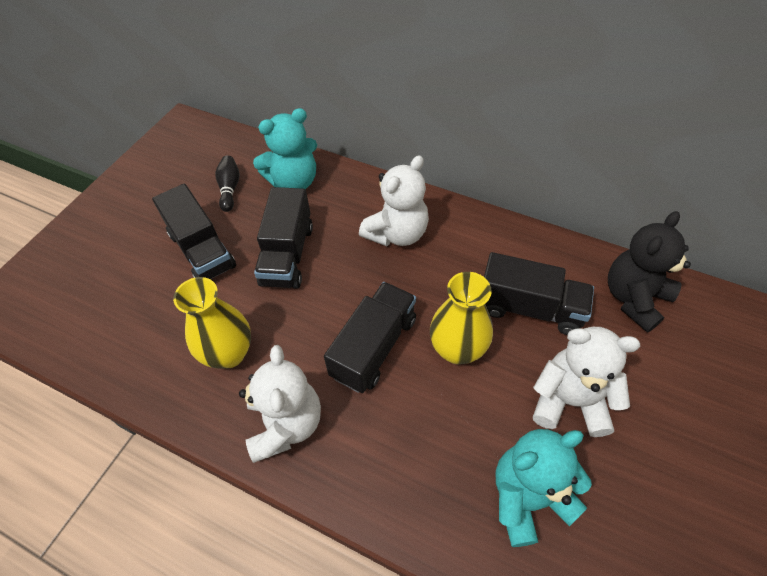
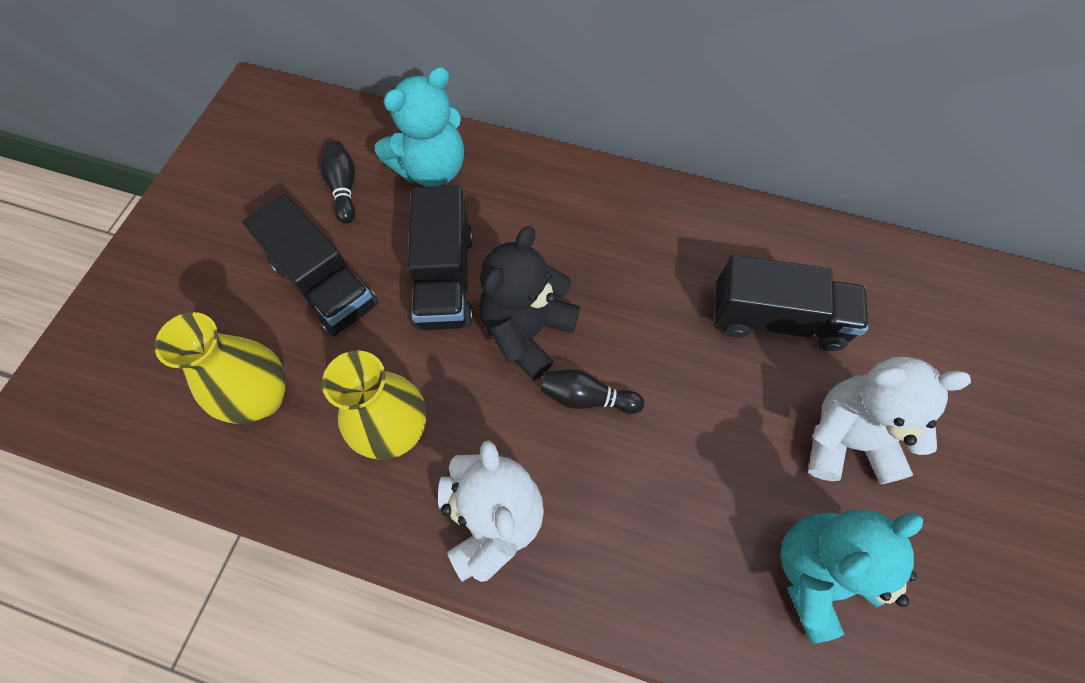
camera: 10 degrees left, 10 degrees up
black truck [324,282,416,393] -> black bowling pin [541,369,644,414]
white teddy bear [359,155,429,246] -> none
yellow vase [430,272,493,365] -> yellow vase moved to [154,312,286,424]
black teddy bear [608,211,691,333] -> black teddy bear moved to [479,226,580,380]

